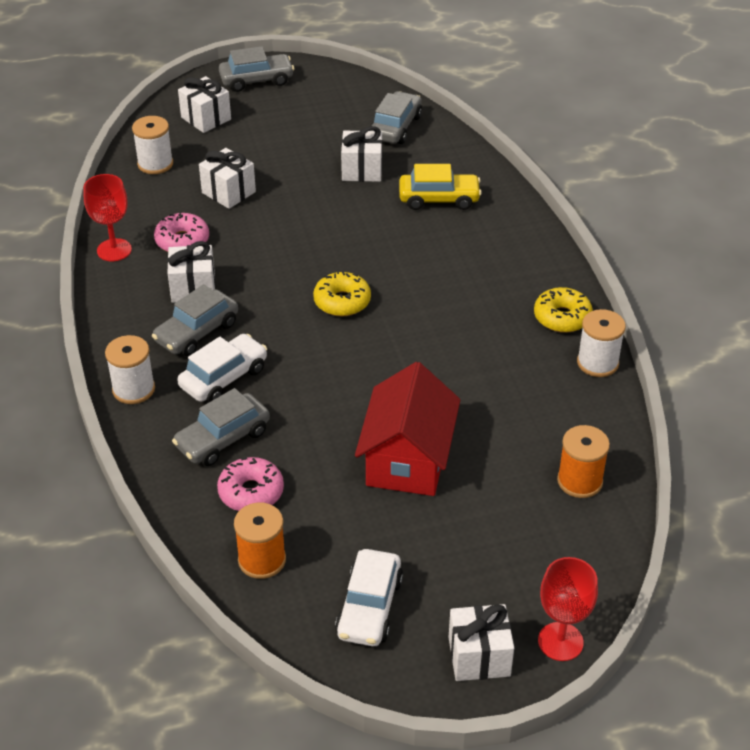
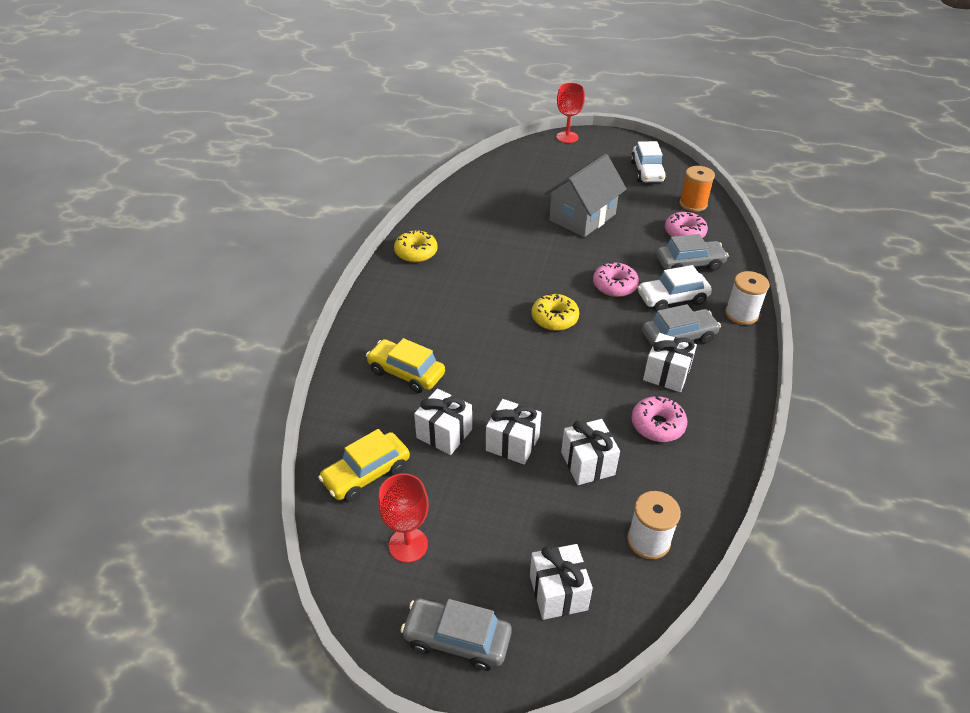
camera: 150 degrees left, 0 degrees up
red goblet [84,174,132,261] -> red goblet moved to [378,473,429,563]
white car [335,549,403,646] -> white car turned 135 degrees clockwise [631,141,666,182]
red house [355,362,460,496] -> grey house [544,154,627,237]
grey car [370,91,422,144] -> yellow car [318,429,410,502]
white gift [448,604,514,681] -> white gift moved to [486,399,541,465]
orange spool [557,425,610,498] -> none
white spool [577,309,626,377] -> none
none -> pink donut [593,262,639,297]

